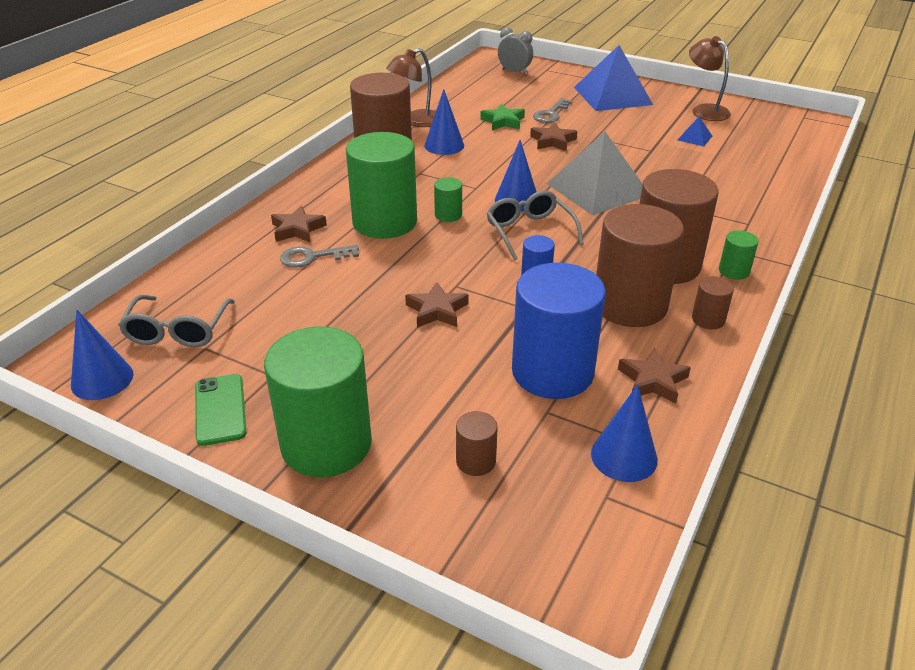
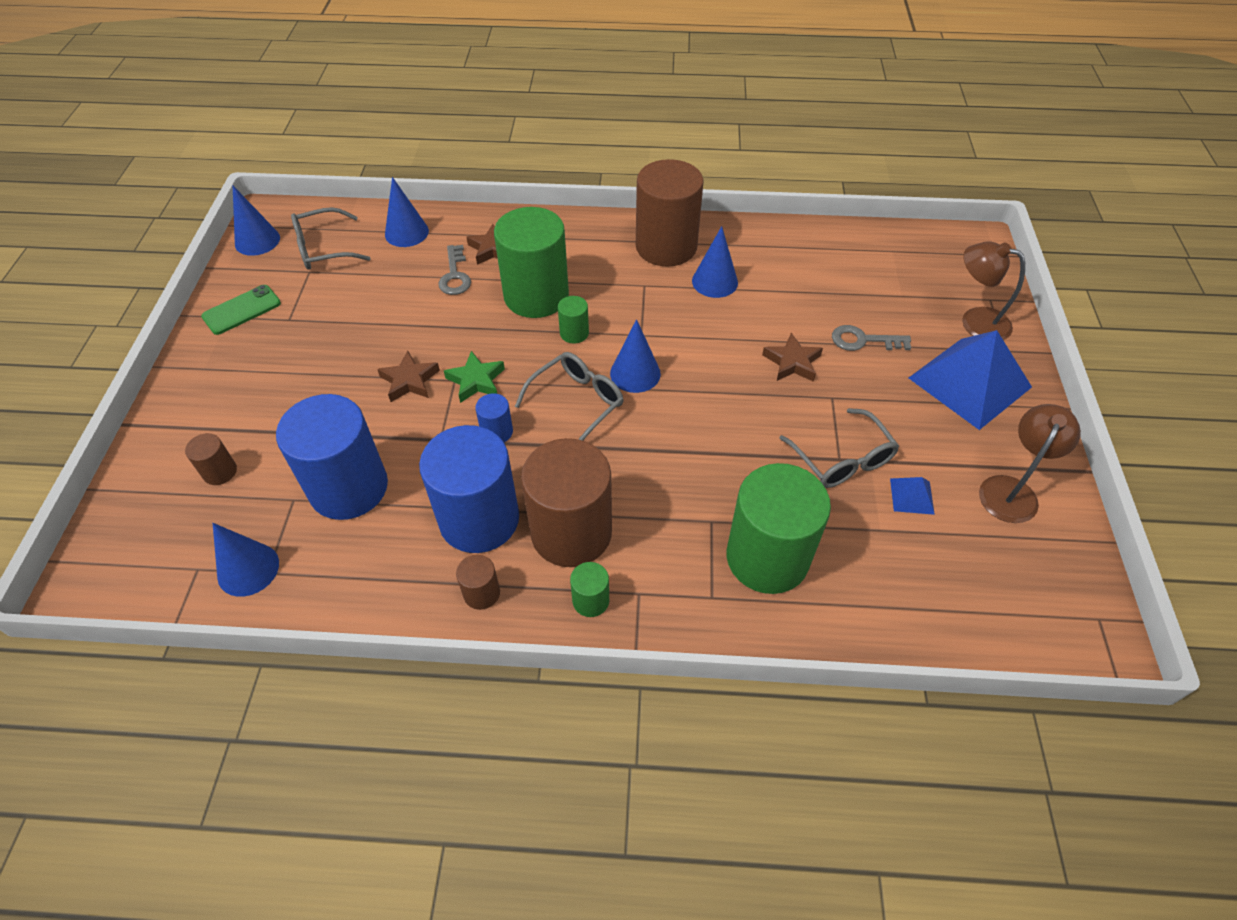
camera: 65 degrees right, 15 degrees up
green cylinder [264,326,372,477] -> green cylinder moved to [727,463,831,594]
grey key [280,245,359,268] -> grey key turned 150 degrees counterclockwise [438,245,471,295]
brown lamp [386,48,436,127] -> brown lamp moved to [962,241,1025,340]
green star [480,104,525,130] -> green star moved to [444,351,505,403]
grey clock [498,27,533,75] -> none
grey pyramid [546,132,642,216] -> none
brown cylinder [596,204,684,327] -> blue cylinder [419,425,519,553]
brown star [618,348,691,404] -> none
none -> blue cone [385,177,429,247]
none -> grey glasses [779,408,899,488]

